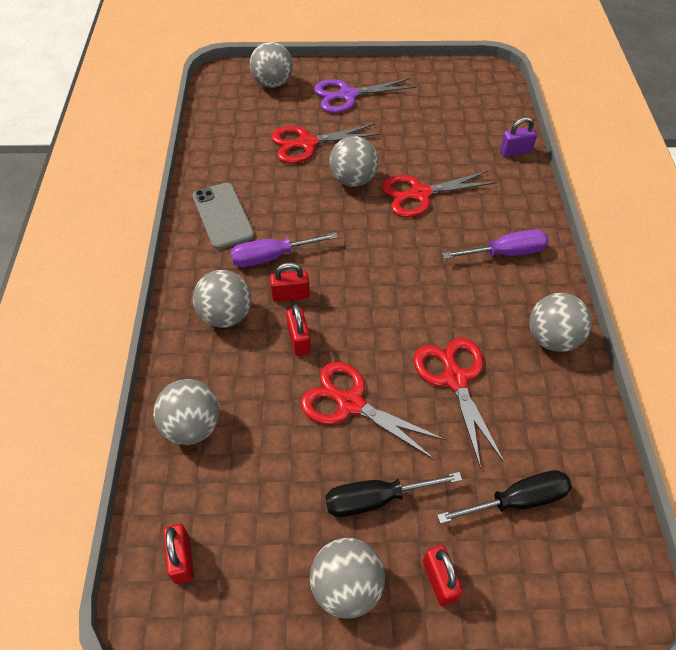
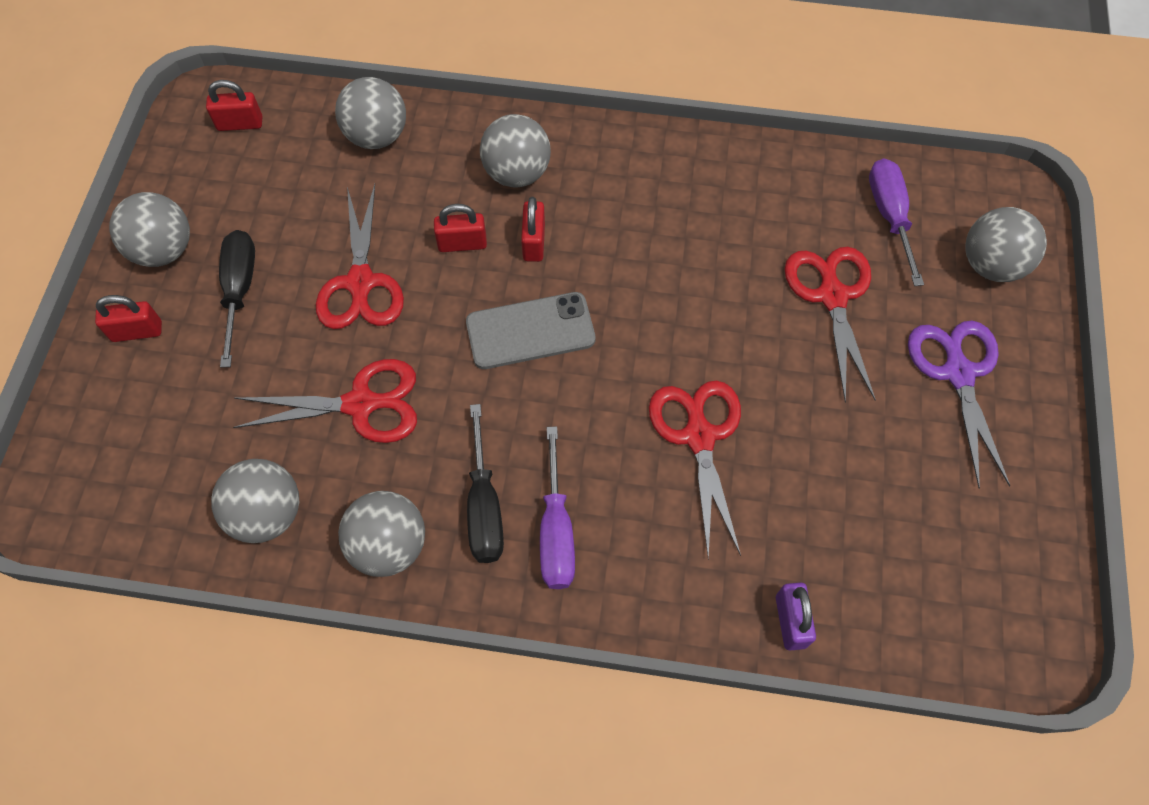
camera: 100 degrees right, 10 degrees up
grey phone [193,183,254,249] -> grey phone moved to [466,292,595,369]
purple screwdriver [231,232,338,267] -> purple screwdriver moved to [869,158,924,286]
red scissors [300,362,446,460] -> red scissors turned 135 degrees clockwise [316,184,404,329]
grey ball [329,136,378,187] -> grey ball moved to [211,459,299,543]
black screwdriver [437,470,572,524] -> black screwdriver moved to [467,404,504,563]

